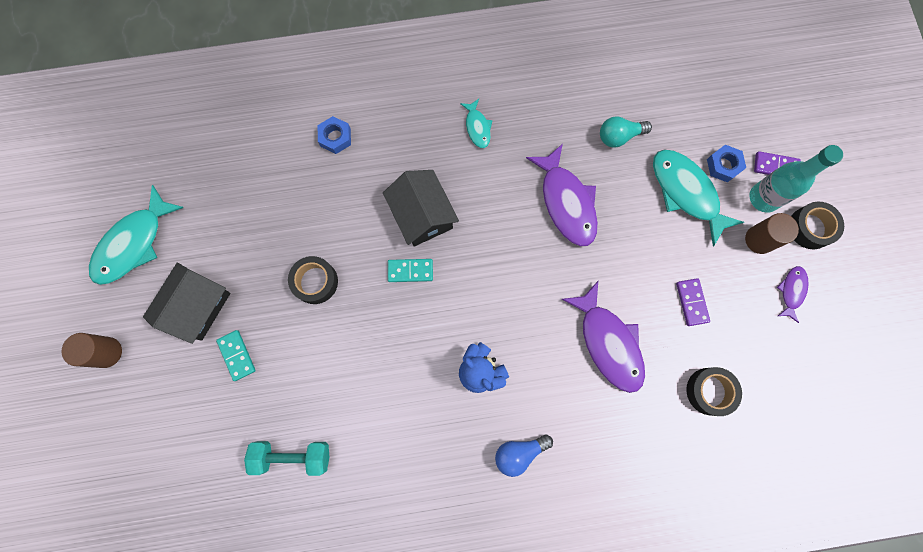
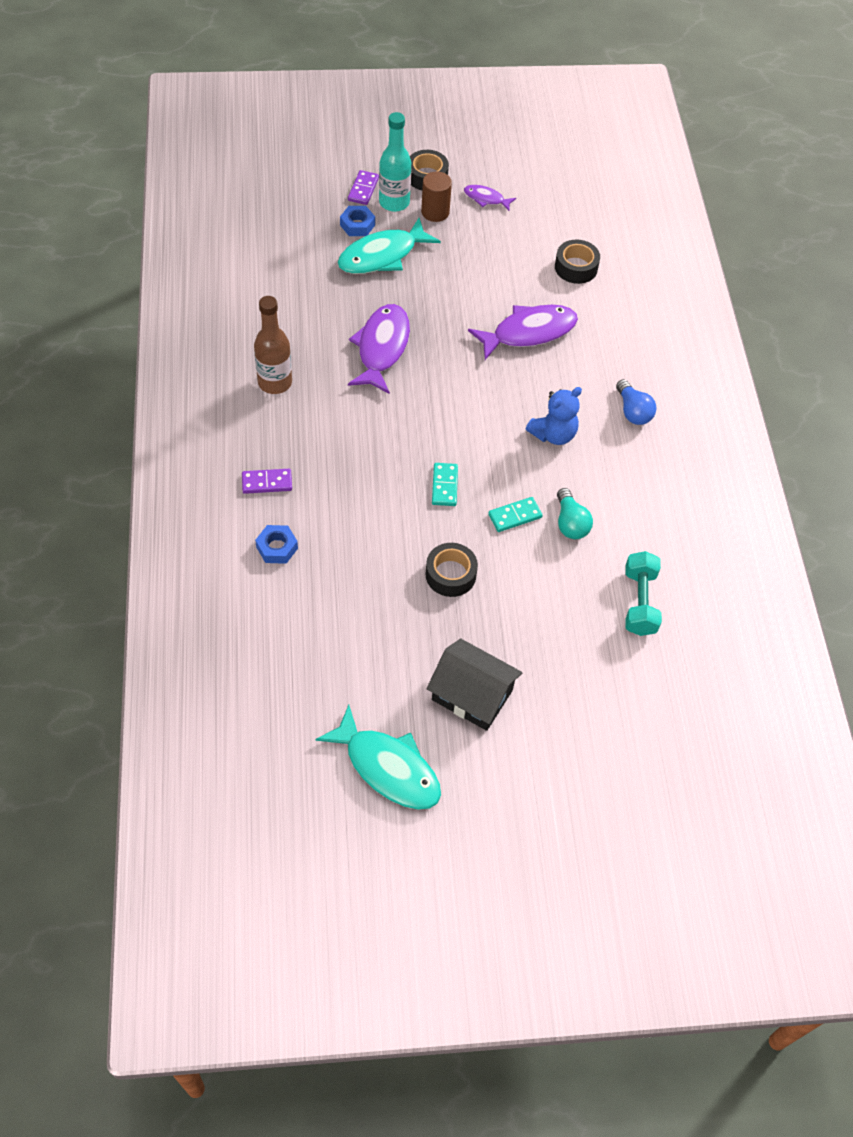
camera: 90 degrees left, 20 degrees down
brown cylinder [61,333,122,368] -> none
turquoise domino [216,330,256,381] -> turquoise domino moved to [488,497,543,532]
black house [383,170,459,247] -> none
turquoise fish [460,99,493,148] -> none
purple fish [526,144,598,247] -> purple fish turned 60 degrees counterclockwise [348,304,410,394]
turquoise light bulb [600,116,652,148] -> turquoise light bulb moved to [557,488,593,539]
purple domino [676,278,710,326] -> purple domino moved to [242,469,292,494]
none -> brown bottle [254,296,292,394]

